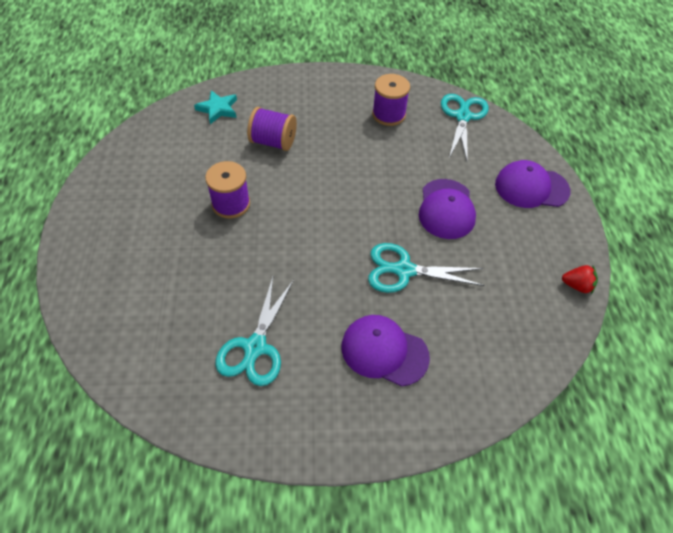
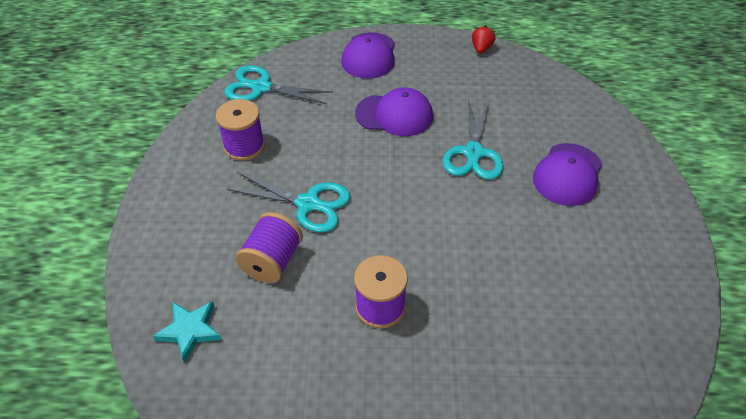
camera: 85 degrees left, 5 degrees down
turquoise scissors [215,277,294,386] -> turquoise scissors moved to [227,172,350,232]

